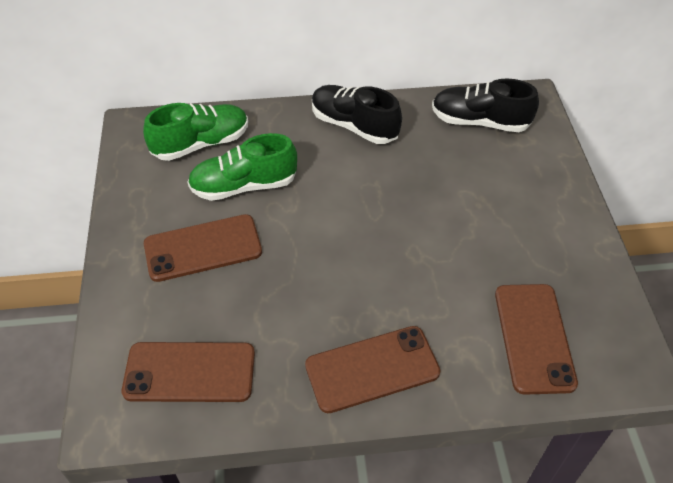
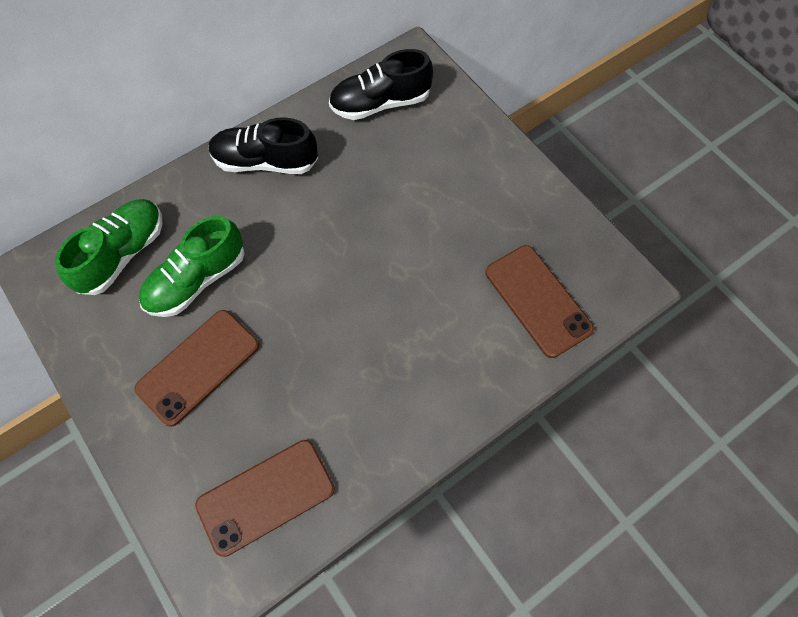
camera: 30 degrees left, 15 degrees up
brown phone [305,326,441,413] -> none

